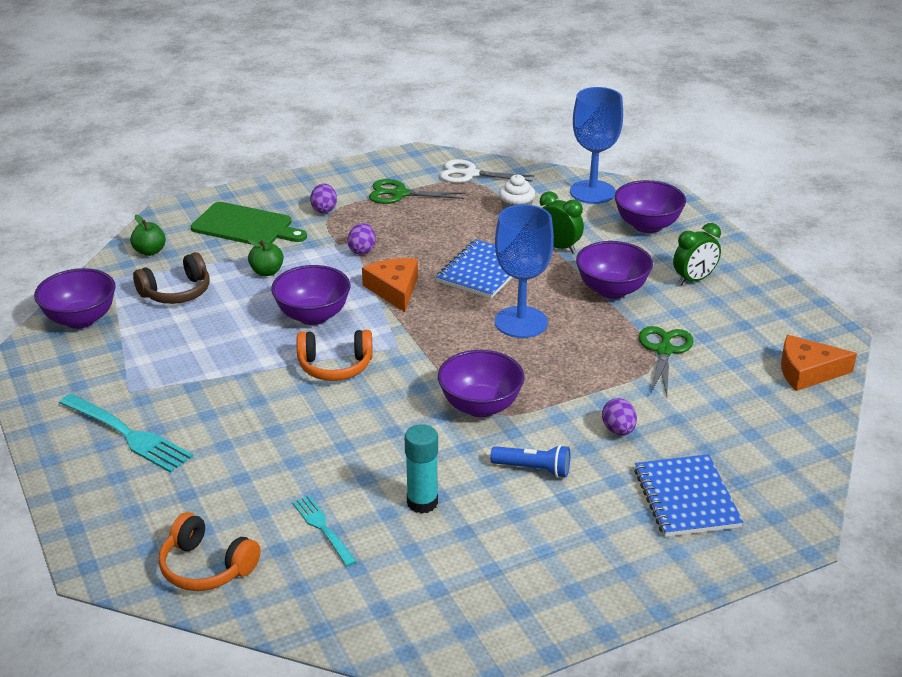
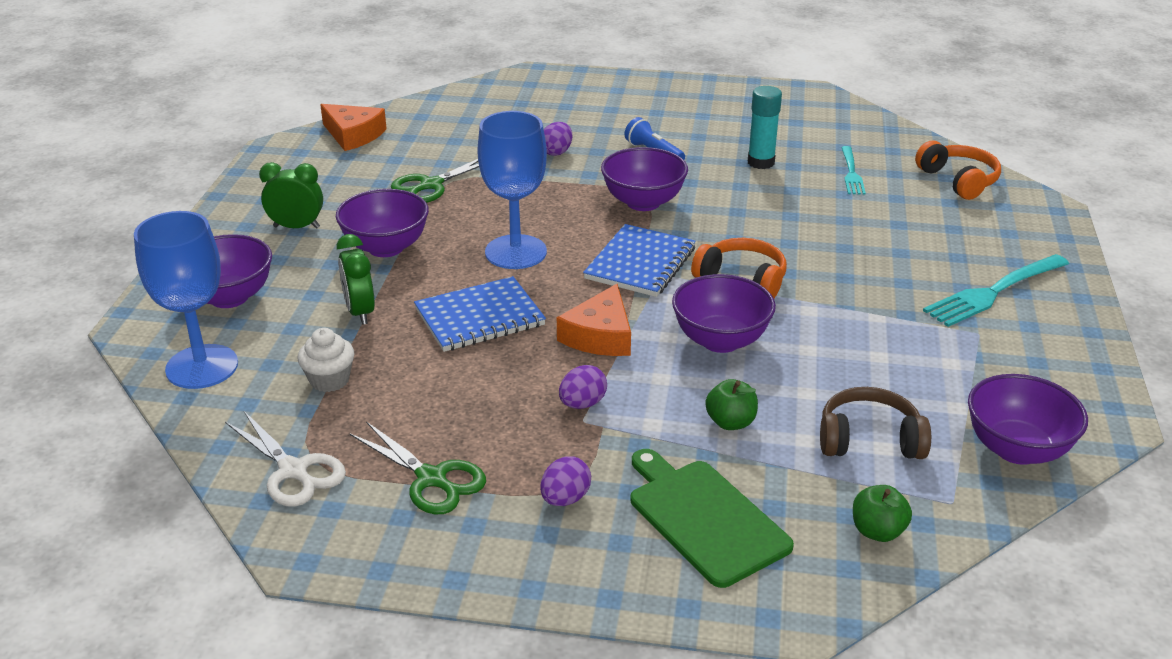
camera: 145 degrees left, 0 degrees up
turquoise fork [59,393,193,473] -> turquoise fork turned 105 degrees counterclockwise [923,254,1069,327]
blue notebook [634,454,743,537] -> blue notebook moved to [583,224,696,297]

